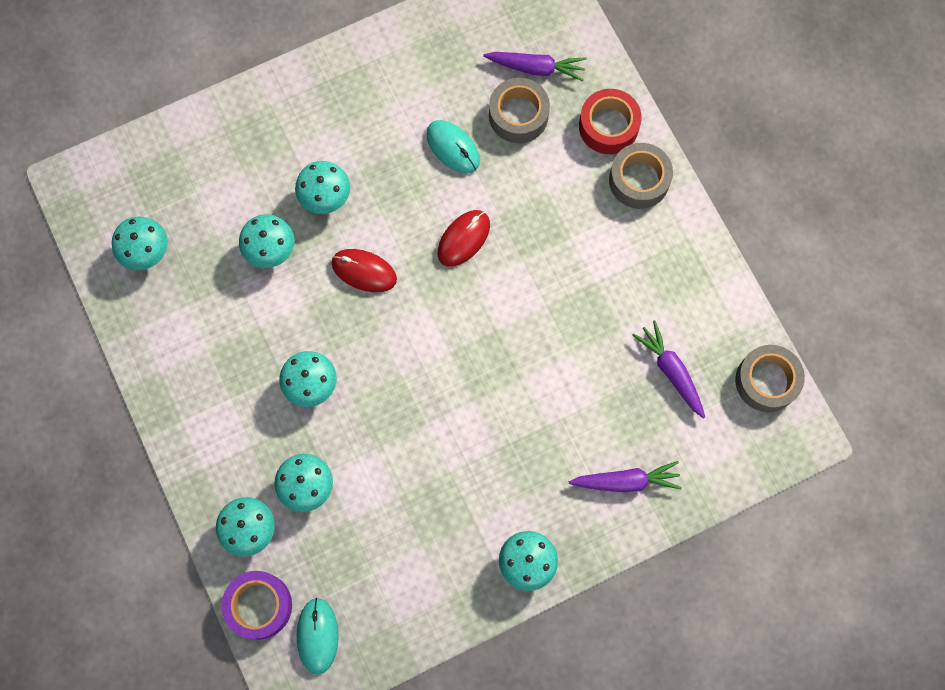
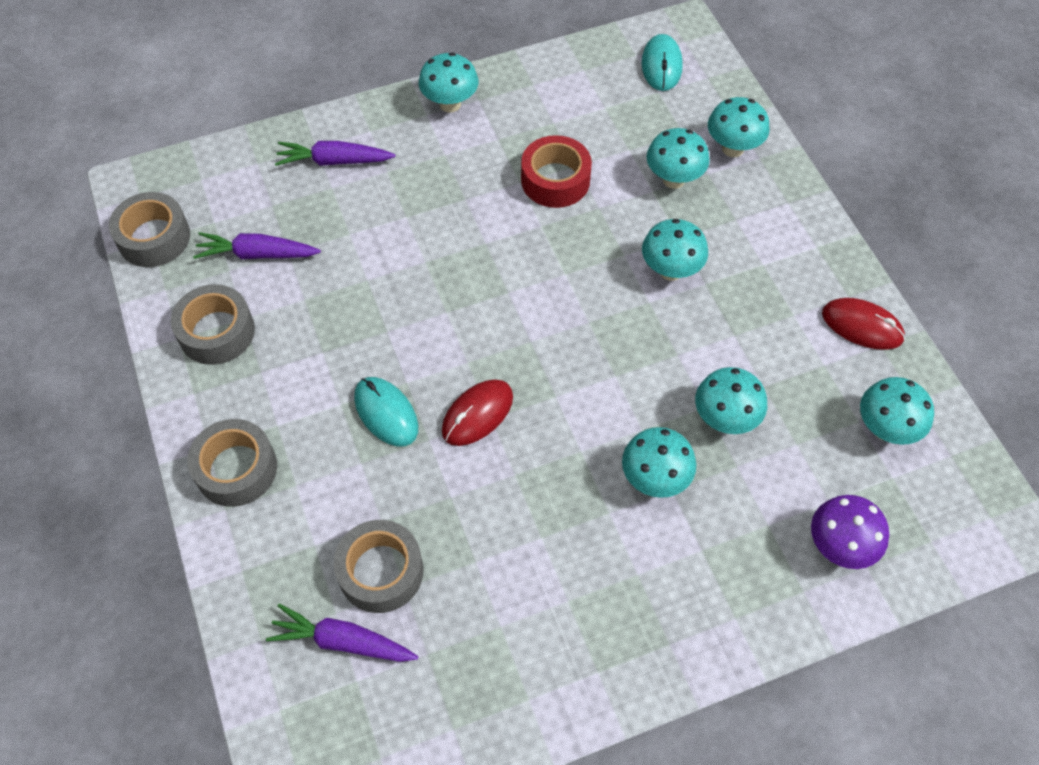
camera: 175 degrees left, 15 degrees down
purple tape [221,571,292,640] -> none
red mouse [331,249,397,292] -> red mouse moved to [822,298,905,350]
turquoise mouse [426,120,480,174] -> turquoise mouse moved to [354,377,418,446]
red tape [579,89,642,154] -> red tape moved to [521,135,592,208]
purple carrot [632,320,705,419] -> purple carrot turned 120 degrees clockwise [193,232,321,259]
none -> grey tape [171,284,255,365]
none -> purple mushroom [811,495,889,569]

